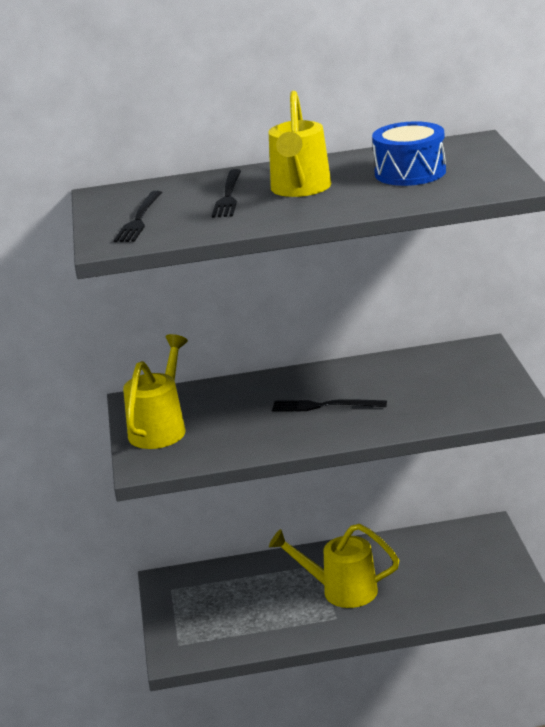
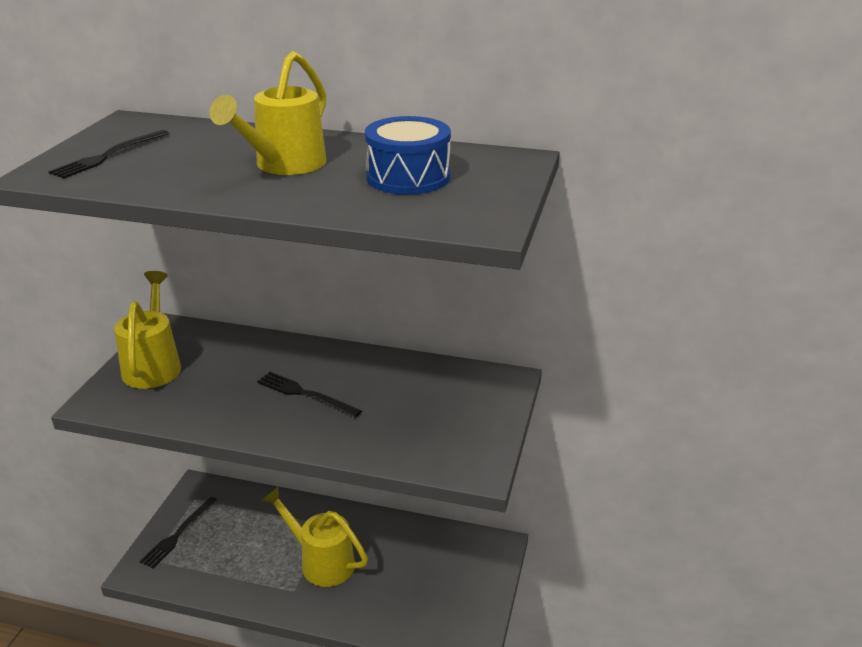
camera: 20 degrees right, 5 degrees up
yellow watering can [123,334,188,449] -> yellow watering can turned 45 degrees counterclockwise [114,271,181,389]
black fork [212,169,241,218] -> black fork moved to [140,497,218,568]

